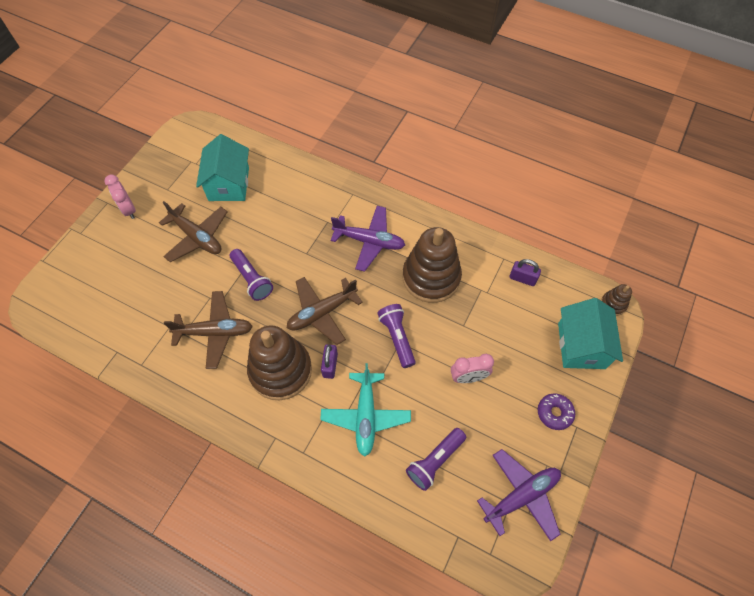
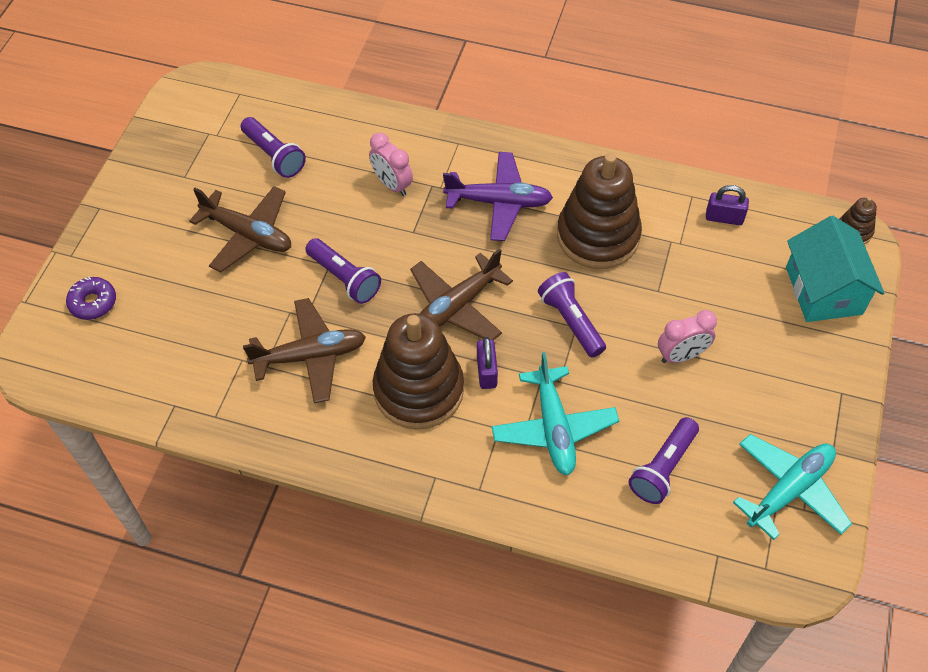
camera: 10 degrees left, 5 degrees down
pink clock [104,175,136,219] -> pink clock moved to [369,133,413,196]
turquoise house [196,134,249,201] -> purple flashlight [241,117,306,178]
purple plane [477,449,561,541] -> turquoise plane [733,434,852,540]
purple donut [538,393,575,430] -> purple donut moved to [66,277,116,320]

